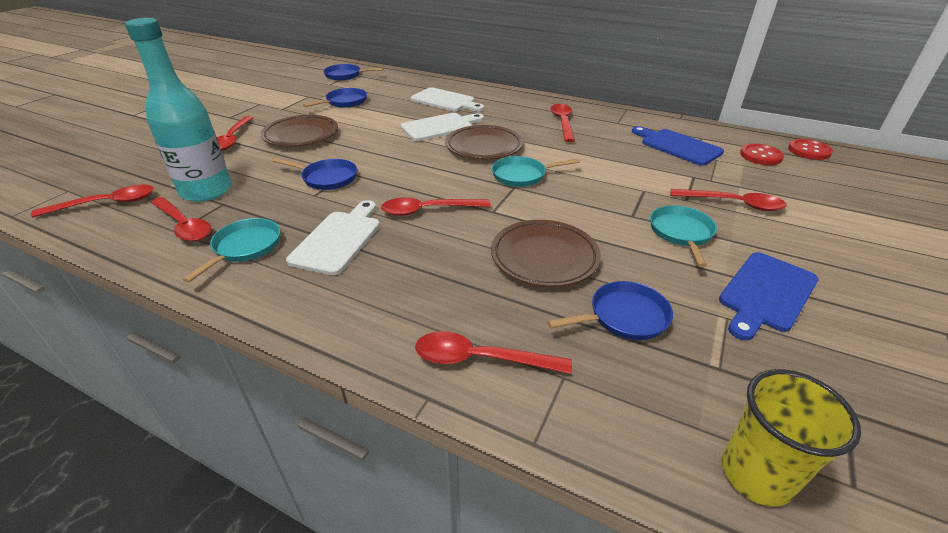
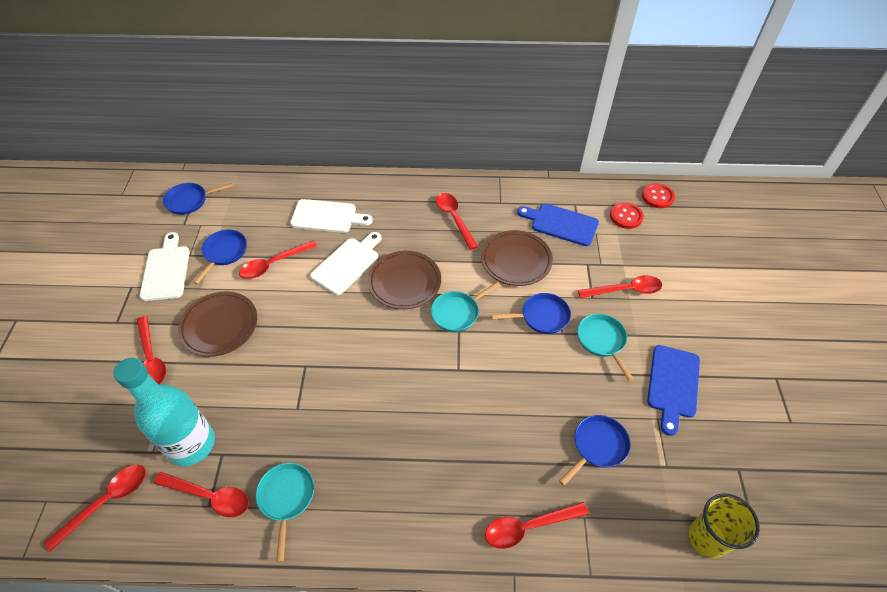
camera: 25 degrees left, 15 degrees up
blue pan [272,158,357,190] -> blue pan moved to [491,293,571,334]
white cutting board [286,200,380,275] -> white cutting board moved to [140,232,190,301]
red spoon [381,197,491,216] -> red spoon moved to [239,240,317,279]
brown plate [491,220,601,287] -> brown plate moved to [481,230,553,286]

